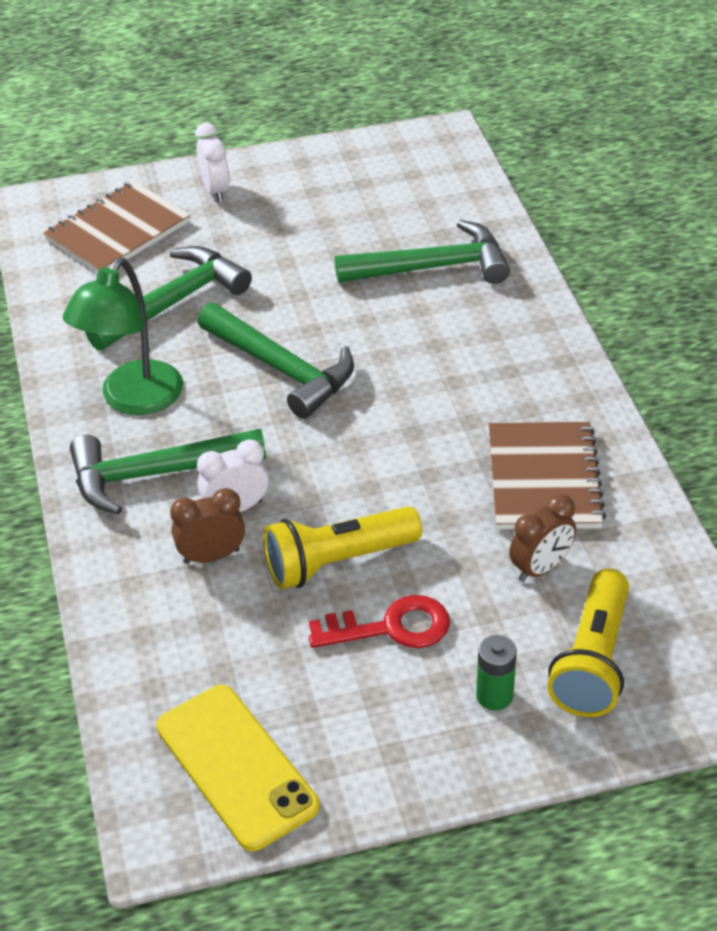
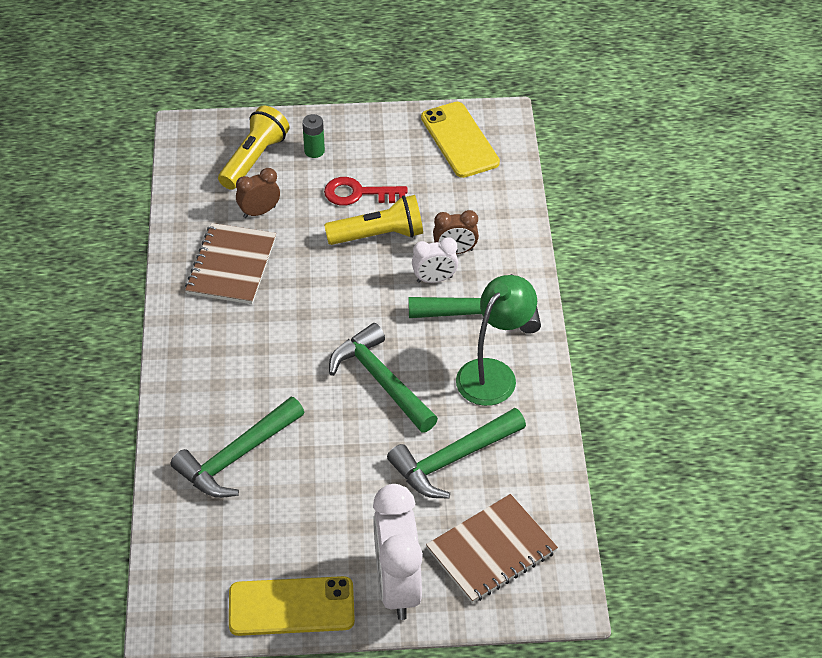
camera: 170 degrees left, 5 degrees up
white clock [195,123,230,202] -> white clock [373,484,423,620], size x1.93
green hammer [335,220,510,284] -> green hammer turned 45 degrees counterclockwise [171,397,305,498]
none -> yellow phone [229,576,355,636]

